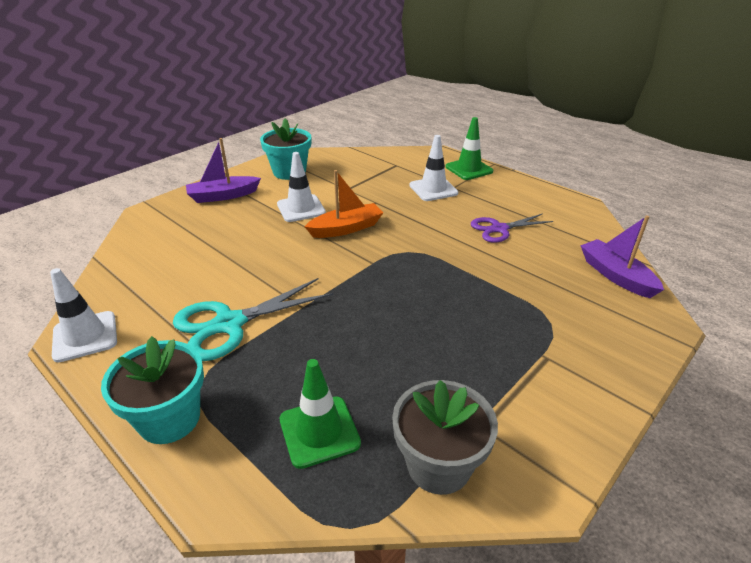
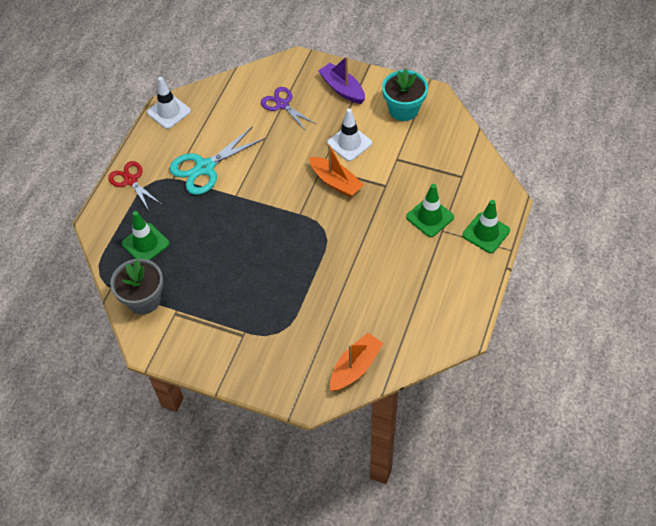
camera: 70 degrees right, 20 degrees up
turquoise flower pot [101,336,204,444] -> red scissors [108,161,161,211]
turquoise scissors [173,278,333,361] -> turquoise scissors turned 75 degrees counterclockwise [169,126,266,195]
white traffic cone [409,135,458,201] -> green traffic cone [406,184,454,237]
purple scissors [471,214,553,243] -> purple scissors moved to [261,87,316,131]
purple boat [580,215,664,298] -> orange boat [330,333,383,391]

